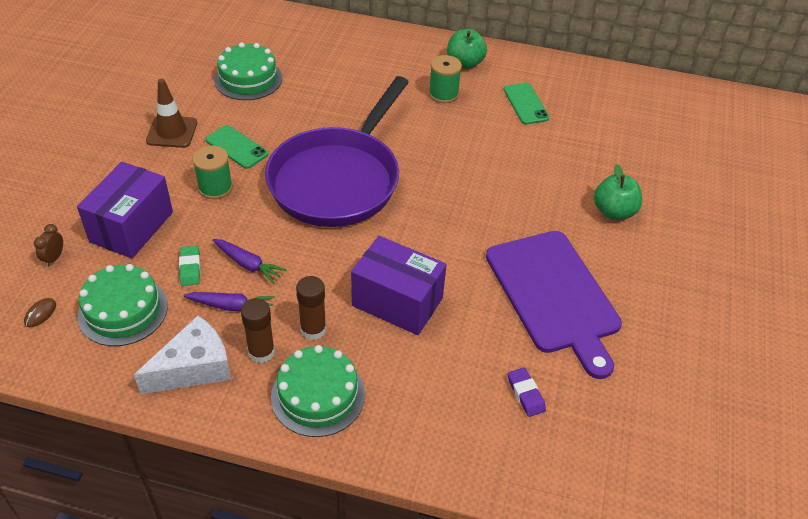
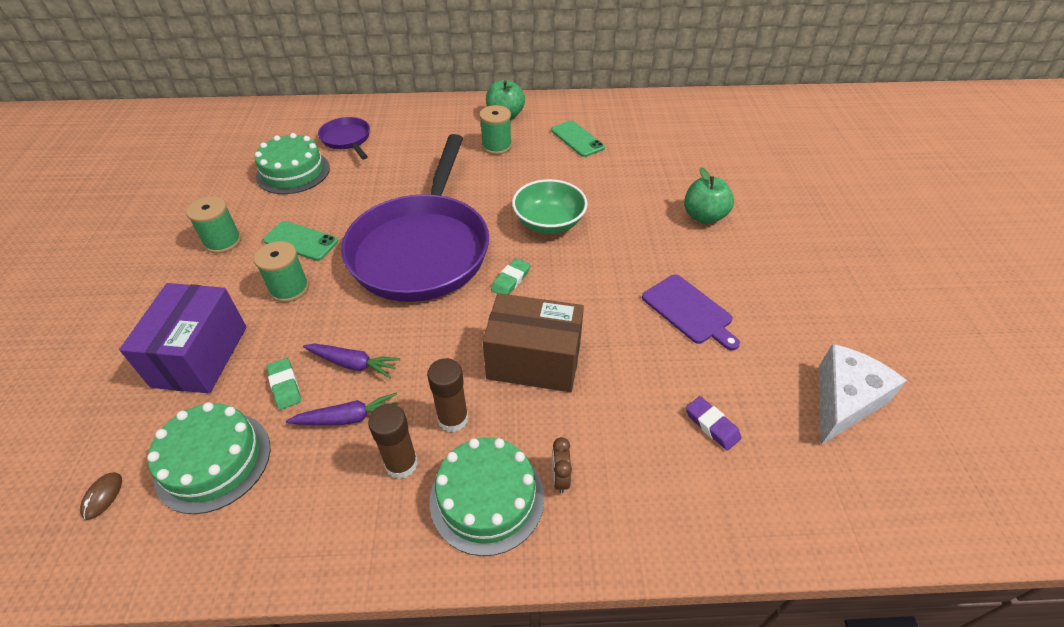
camera: 15 degrees left, 0 degrees up
brown clock [34,224,63,267] -> brown clock moved to [552,437,572,493]
white cheese [134,315,231,394] -> white cheese moved to [819,344,907,445]
brown traffic cone [146,79,197,148] -> green spool [186,196,242,254]
purple box [351,236,447,335] -> brown box [482,293,584,392]
purple cutting board [486,231,622,379] -> purple cutting board [642,275,740,350], size x0.55
none -> purple pan [318,117,370,159]
none -> green eraser [491,258,530,295]
none -> green bowl [512,179,587,234]

